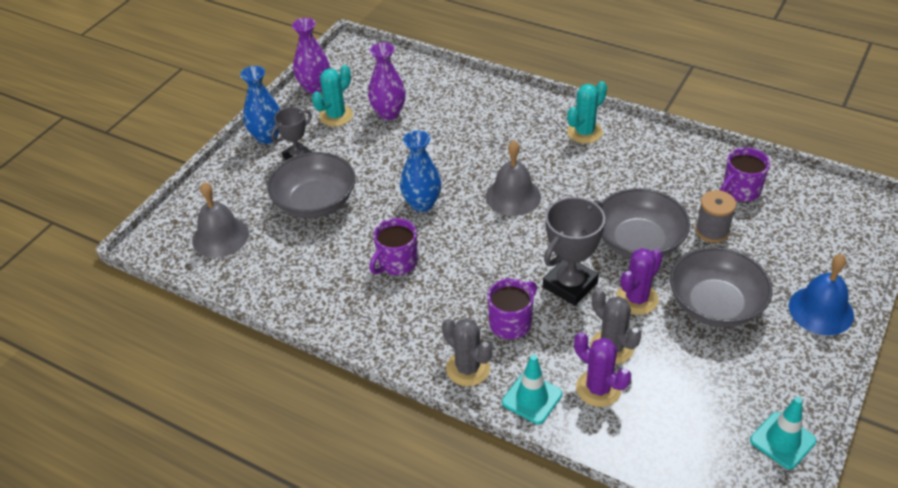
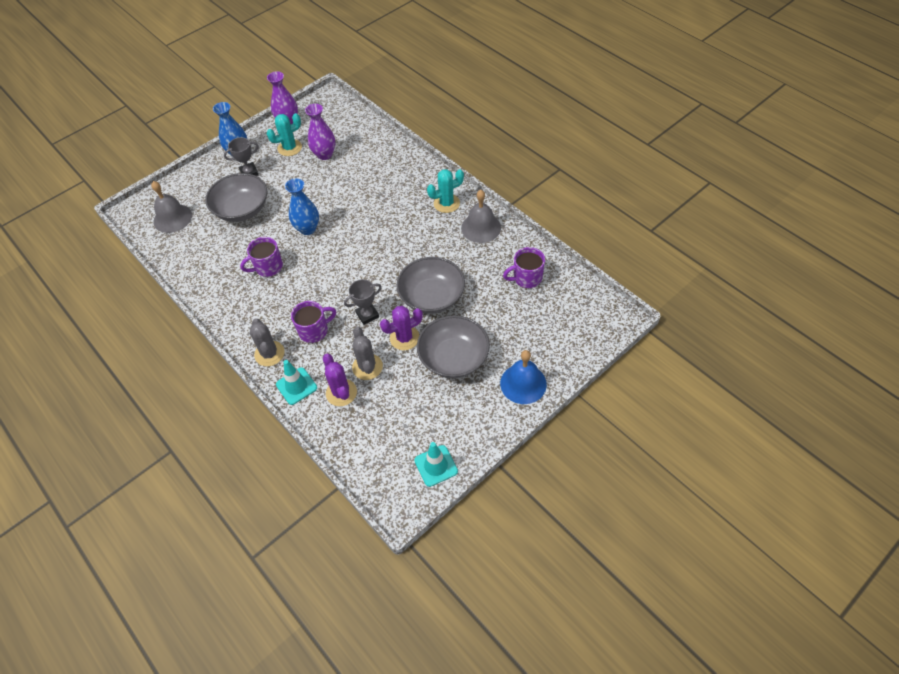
camera: 20 degrees right, 10 degrees up
grey bell [486,141,541,216] -> grey bell moved to [461,190,501,243]
grey trophy [543,197,605,306] -> grey trophy [344,279,382,325], size x0.62
grey spool [695,190,736,243] -> none

